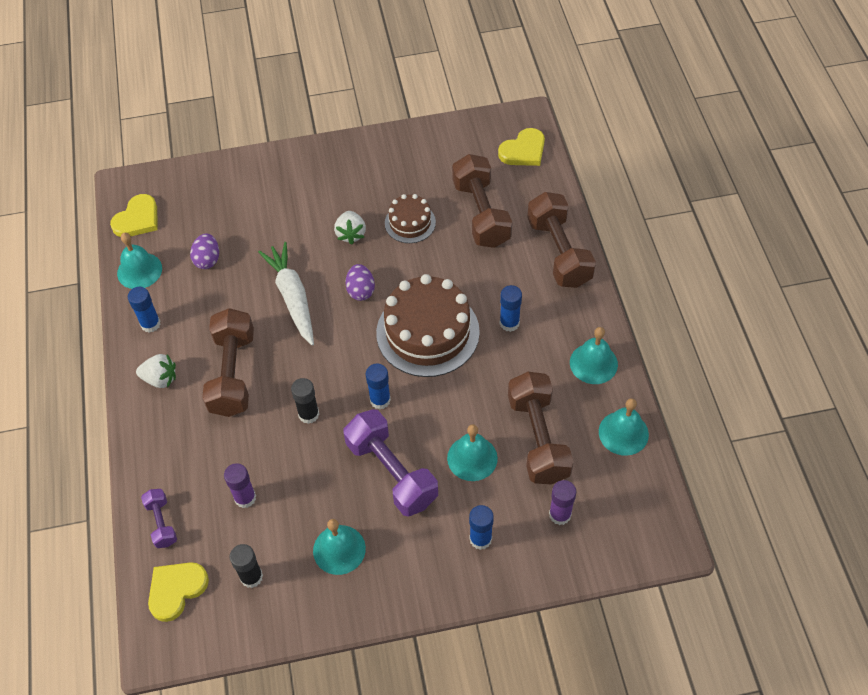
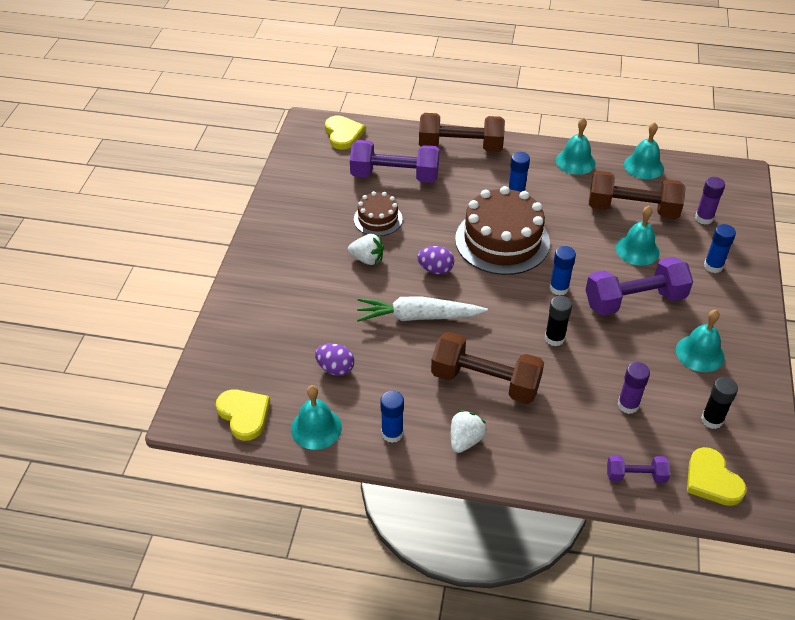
camera: 70 degrees left, 10 degrees down
brown dumbbell [452,154,512,248] -> purple dumbbell [350,140,440,183]

